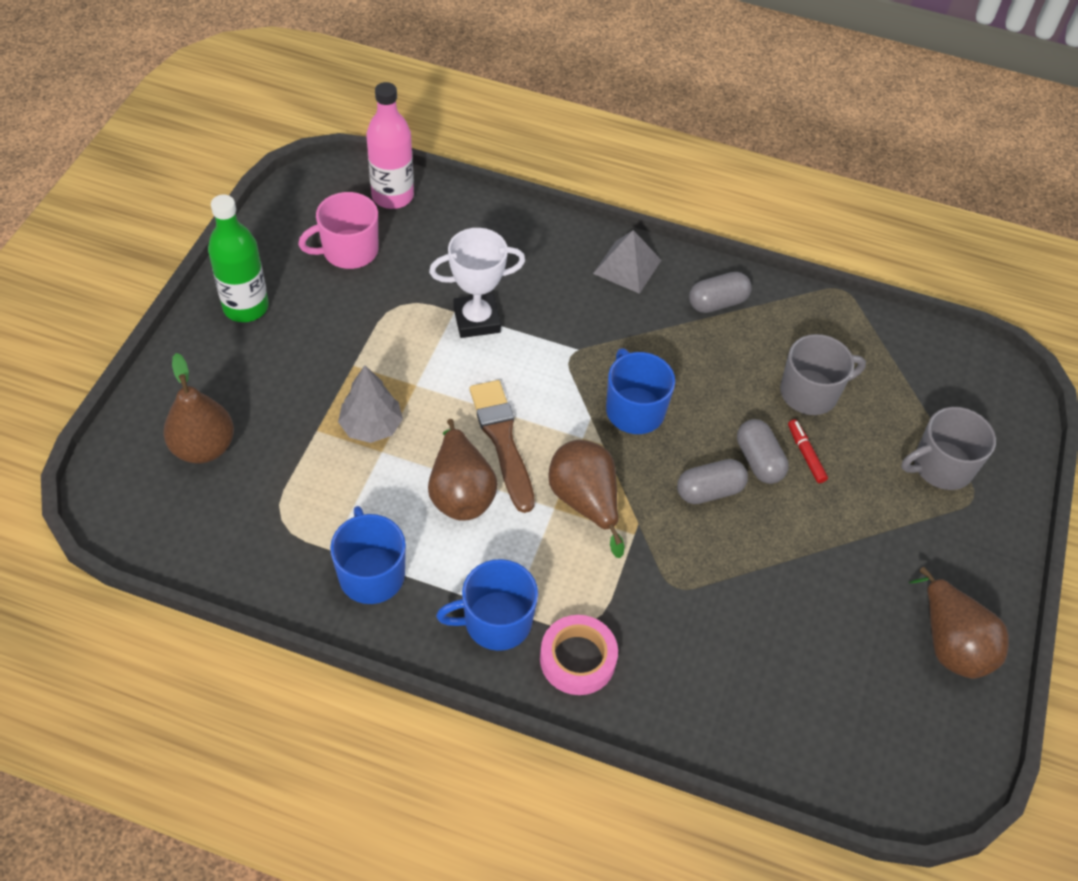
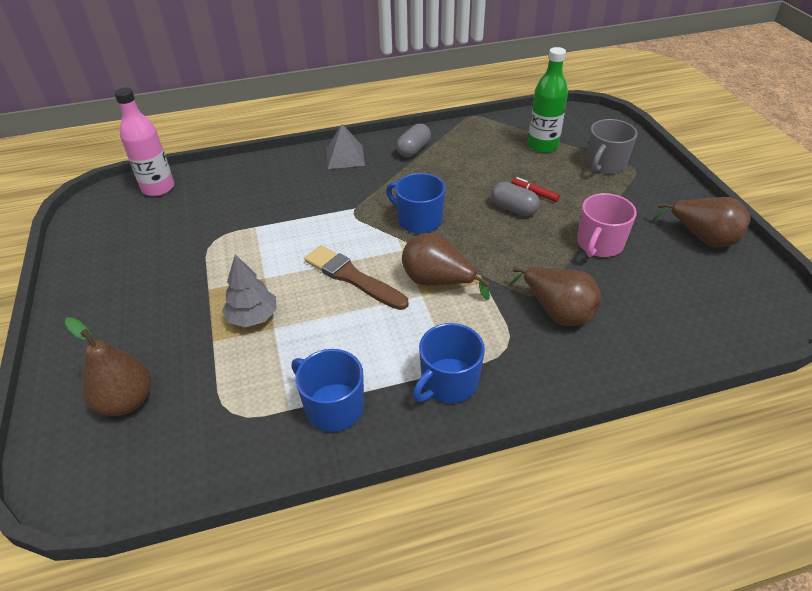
camera: 30 degrees left, 10 degrees down
green bottle [208,195,269,322] -> green bottle moved to [528,47,568,153]
pink mug [298,192,378,269] -> pink mug moved to [577,193,637,257]
brown pear [428,419,498,521] -> brown pear moved to [509,267,602,326]
white trophy [429,228,525,338] -> none
pink tape [540,615,618,695] -> none
grey capsule [677,459,748,504] -> none
grey mug [780,334,866,415] -> none

